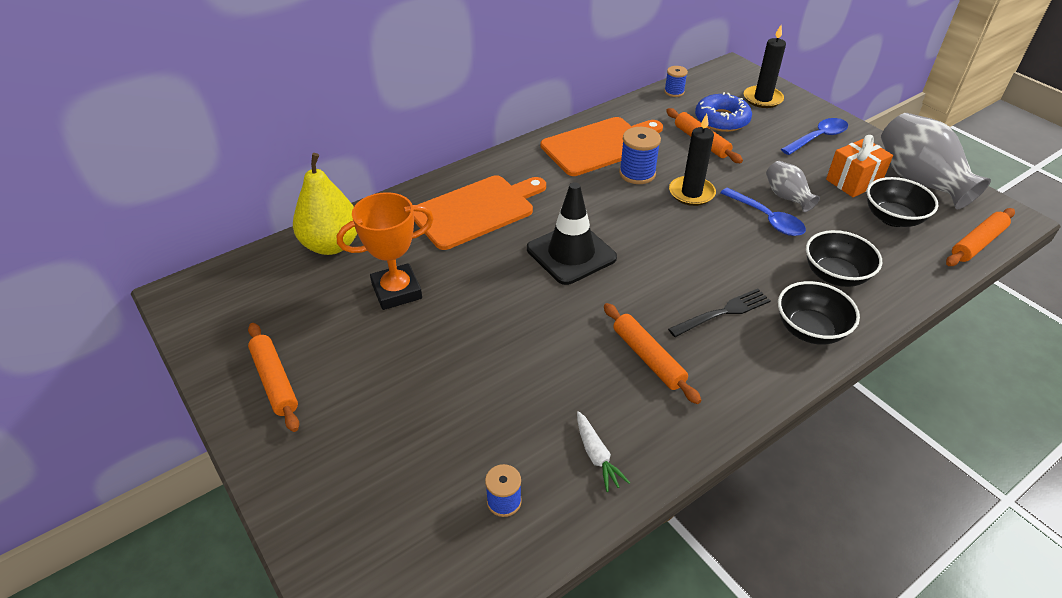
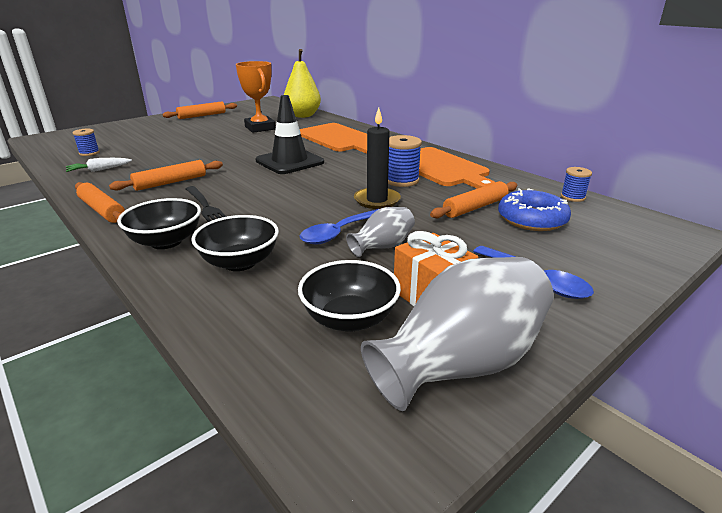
camera: 85 degrees right, 15 degrees down
black candle [744,25,786,108] -> none
orange rolling pin [946,208,1015,266] -> orange rolling pin moved to [75,182,125,223]

